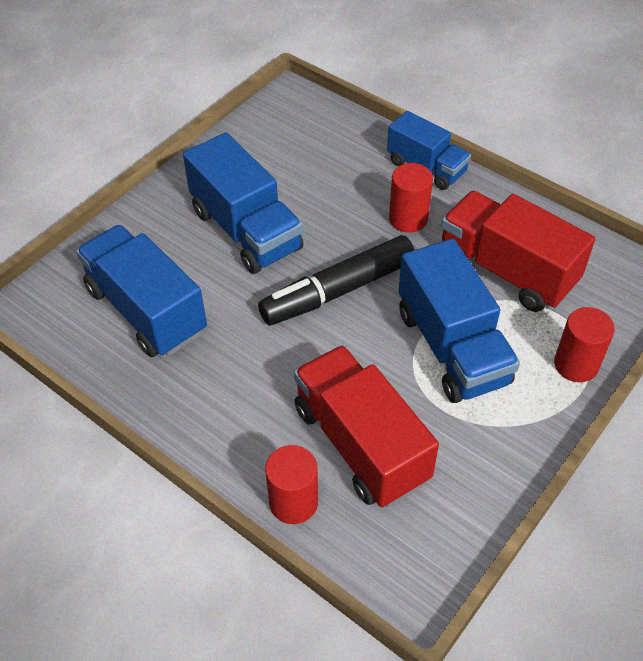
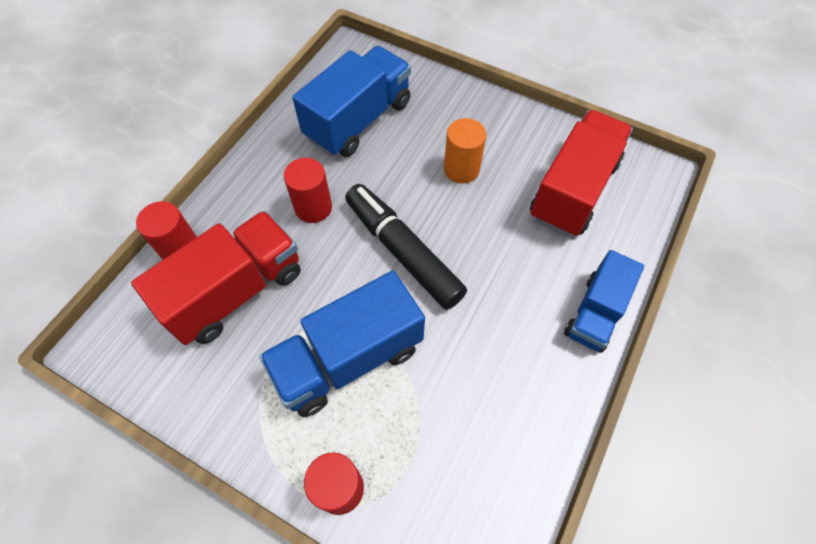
camera: 80 degrees right, 10 degrees up
blue truck [183,132,304,274] -> orange cylinder [444,118,486,183]
red cylinder [389,163,433,233] -> red cylinder moved to [284,158,332,223]
red truck [441,191,595,312] -> red truck moved to [530,110,633,237]

